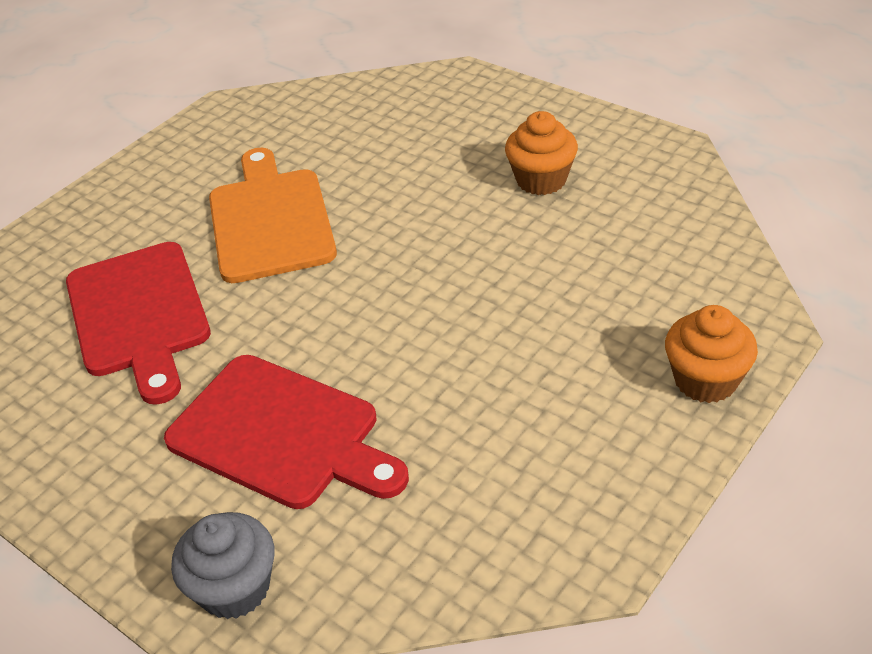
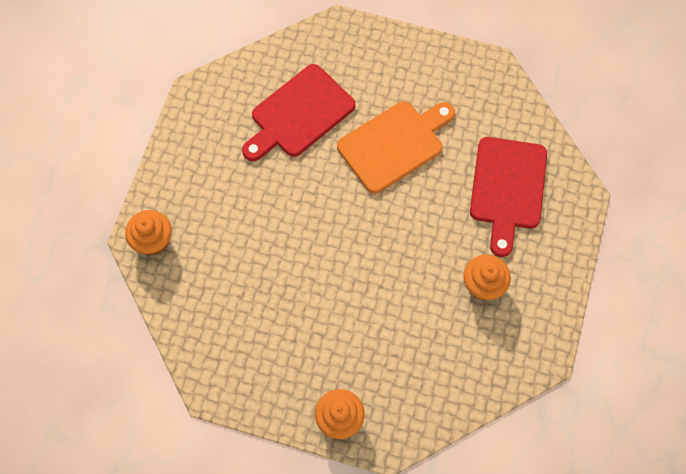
camera: 65 degrees right, 25 degrees up
red cutting board [164,355,409,509] -> red cutting board moved to [470,137,547,257]
grey cupcake [171,512,274,619] -> orange cupcake [125,210,172,256]

